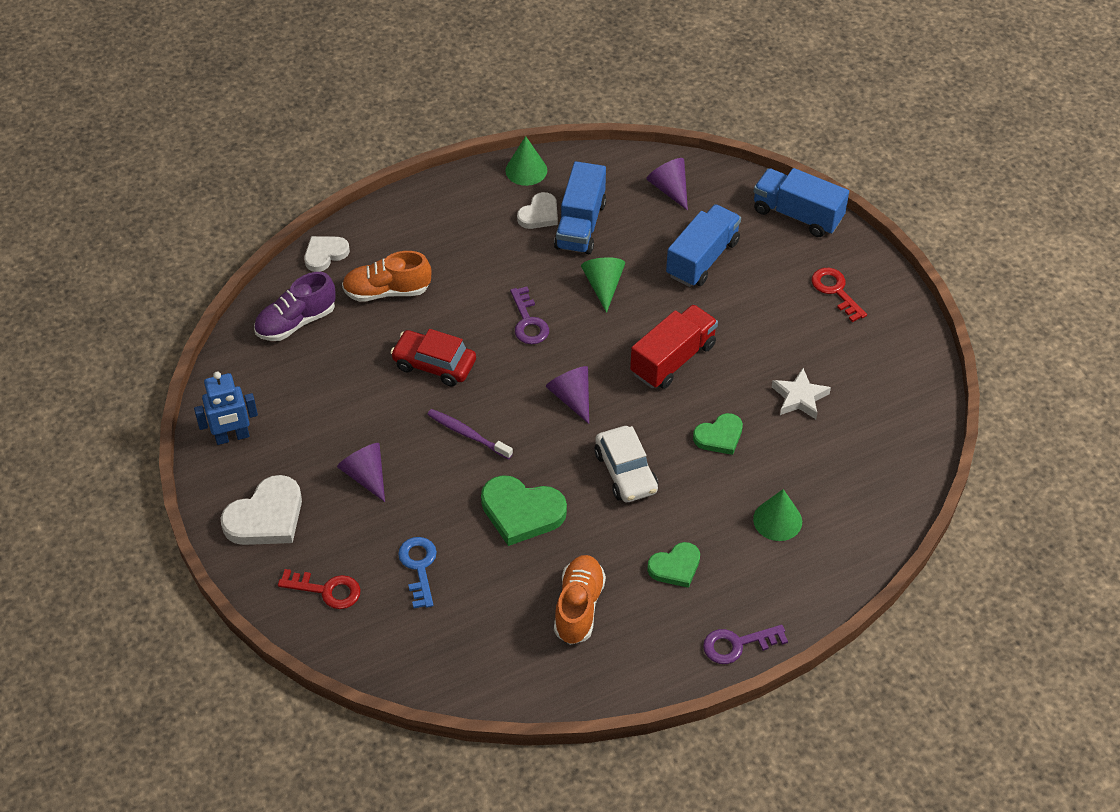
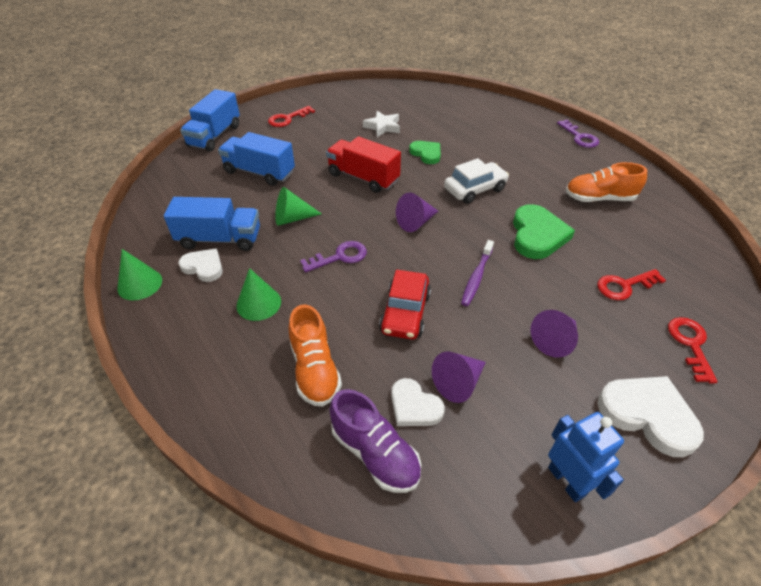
camera: 100 degrees left, 5 degrees down
white heart [304,236,350,272] -> white heart moved to [391,378,445,426]
blue key [398,537,437,608] -> red key [597,269,666,300]
purple cone [647,158,688,211] -> purple cone moved to [432,352,486,403]
green heart [647,542,700,588] -> none
green cone [753,489,802,541] -> green cone moved to [236,268,281,321]

